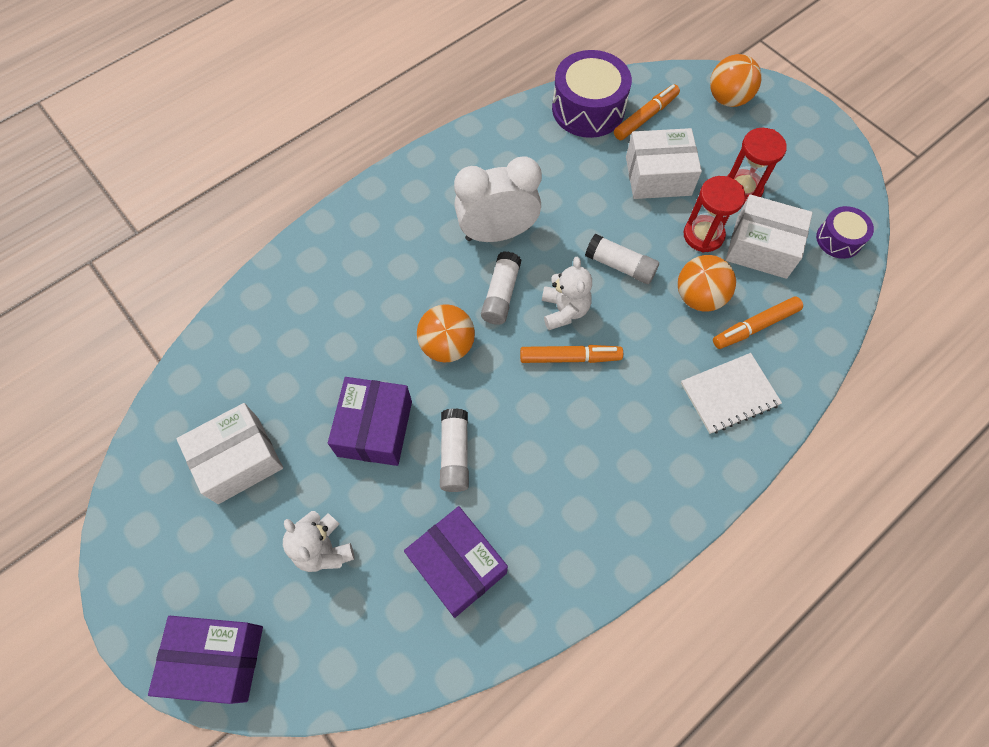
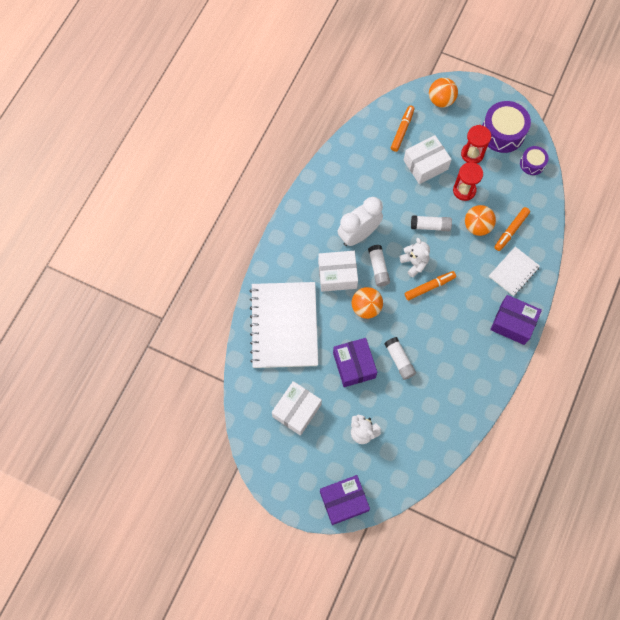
camera: 25 degrees left, 5 degrees up
purple box [404,506,508,618] -> purple box moved to [490,295,542,345]
purple drum [552,50,632,138] -> purple drum moved to [482,101,531,153]
white box [726,194,813,279] -> white box moved to [318,251,358,292]
none -> white notebook [250,282,318,368]

